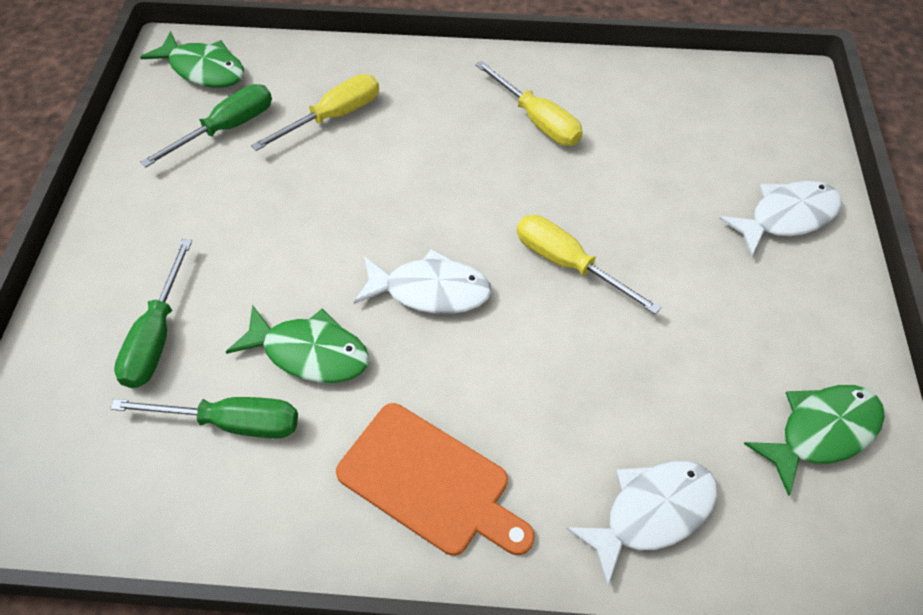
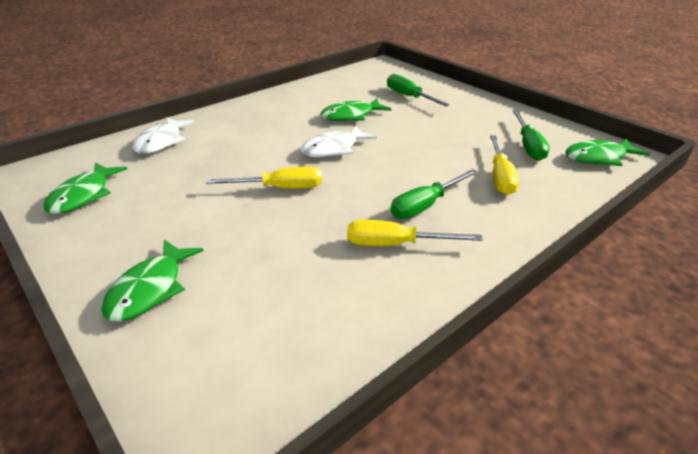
camera: 135 degrees right, 20 degrees down
green screwdriver [110,397,298,439] -> green screwdriver moved to [390,169,478,219]
orange cutting board [336,403,535,556] -> none
white fish [719,181,841,256] -> green fish [101,239,204,322]

